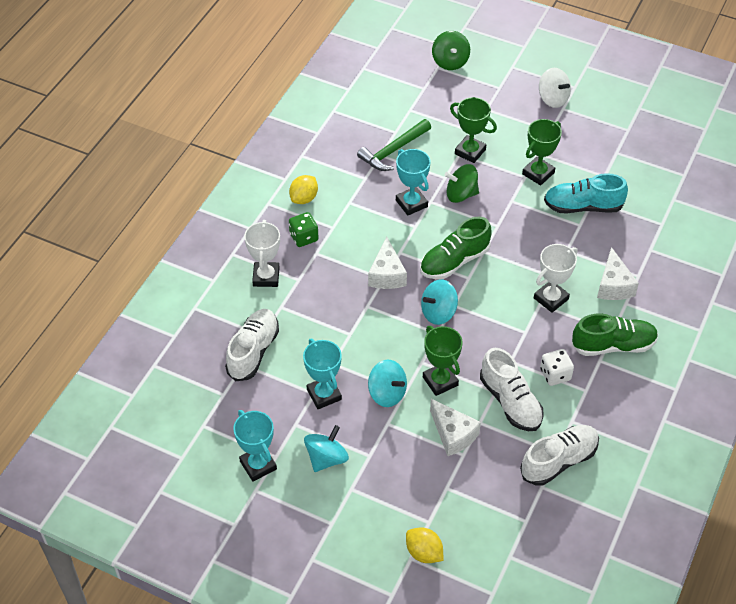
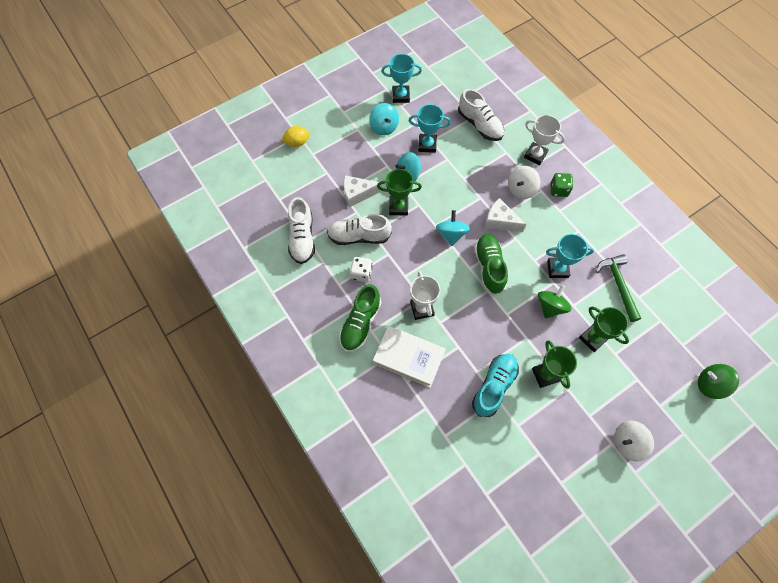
camera: 120 degrees right, 15 degrees up
yellow lemon [289,175,318,204] -> none
green trophy [450,97,497,163] -> green trophy turned 75 degrees clockwise [579,306,629,352]
white cheese [597,247,639,300] -> white book [373,326,446,388]
none -> white spinning top [508,166,540,199]

